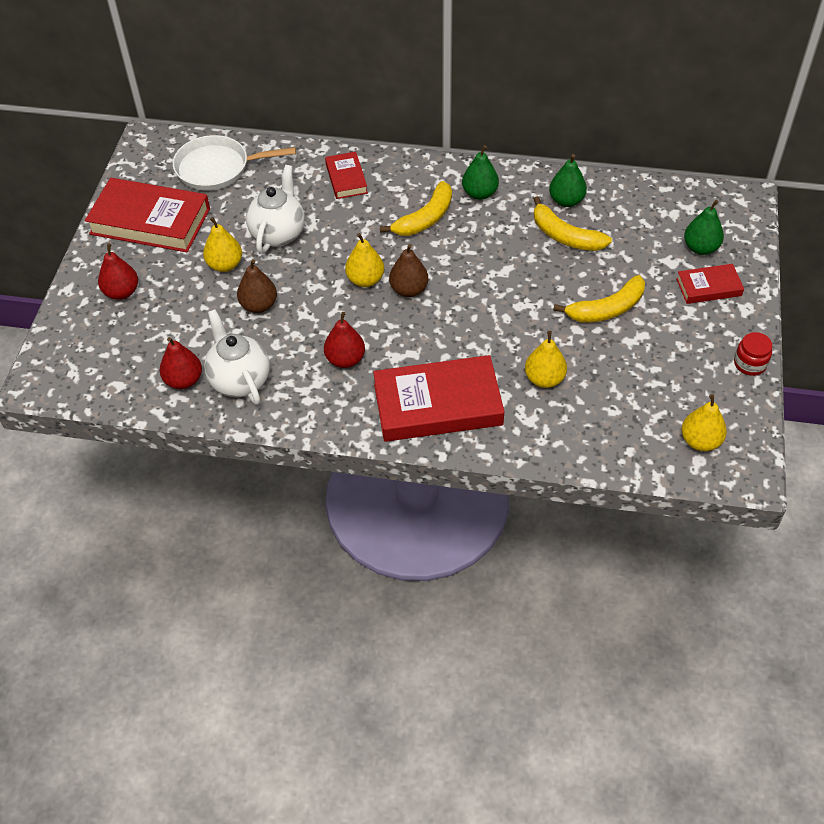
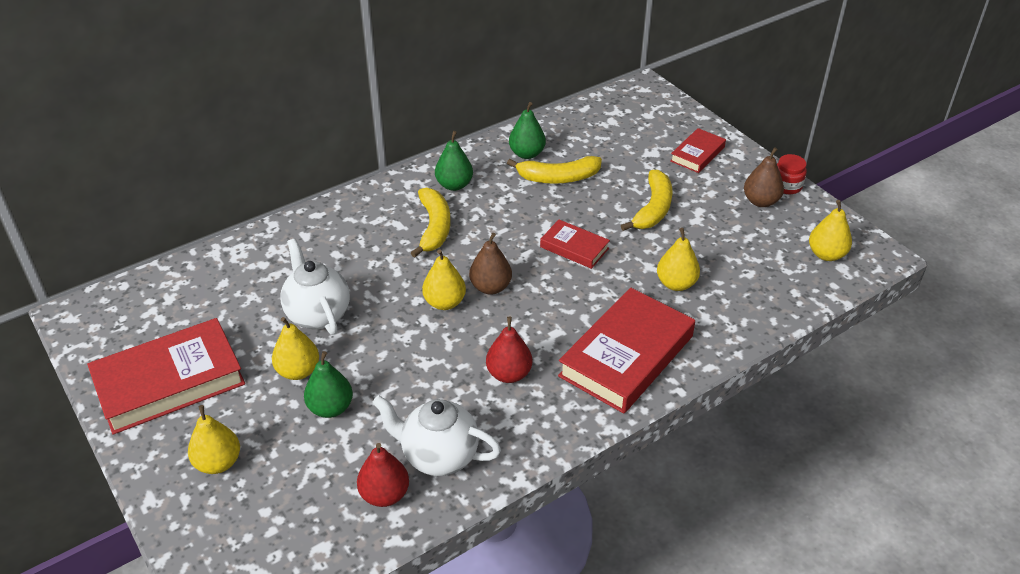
camera: 45 degrees left, 10 degrees down
red pear [98,244,138,300] -> yellow pear [188,405,240,474]
white pan [173,135,296,191] -> none
brown pear [237,259,277,313] -> brown pear moved to [744,147,784,207]
red book [325,152,368,199] -> red book moved to [540,220,610,269]
green pear [684,200,724,255] -> green pear moved to [304,351,353,418]

